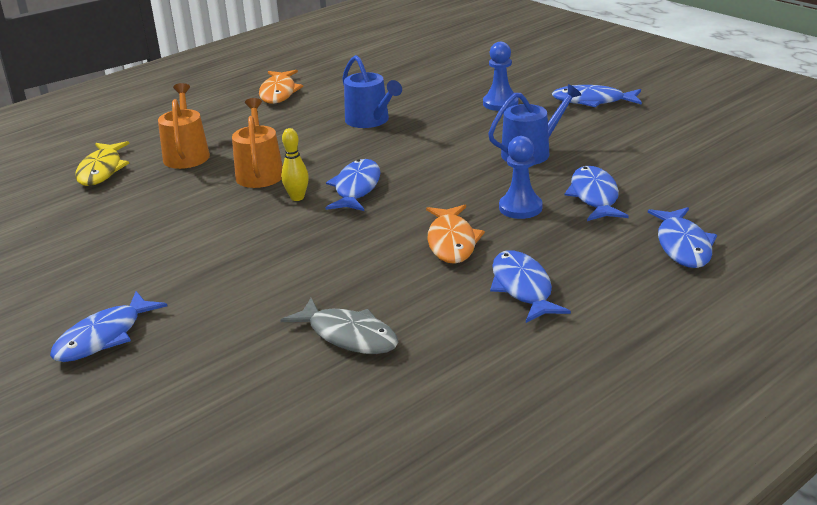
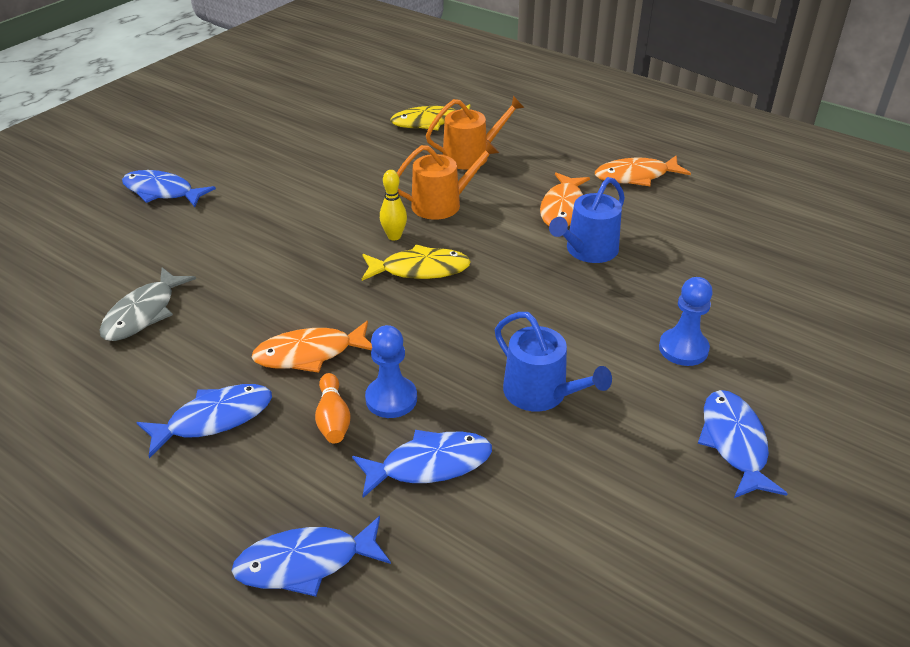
camera: 75 degrees right, 10 degrees up
blue fish [326,159,381,211] -> yellow fish [362,244,471,281]
none -> orange bowling pin [315,373,351,443]
none -> orange fish [540,172,590,226]

